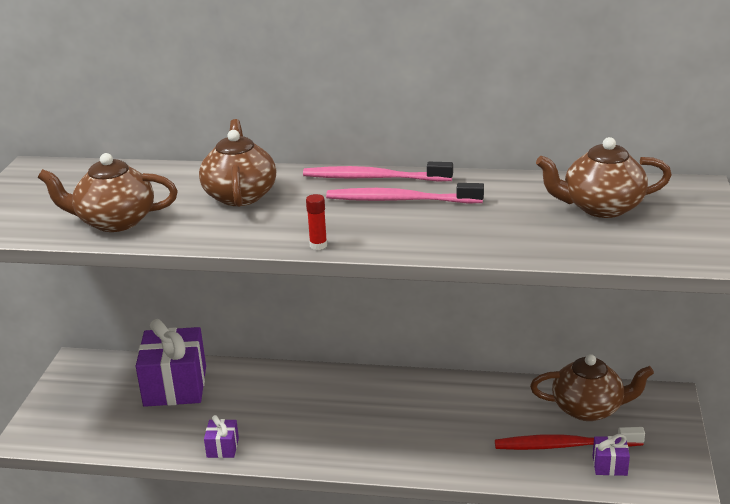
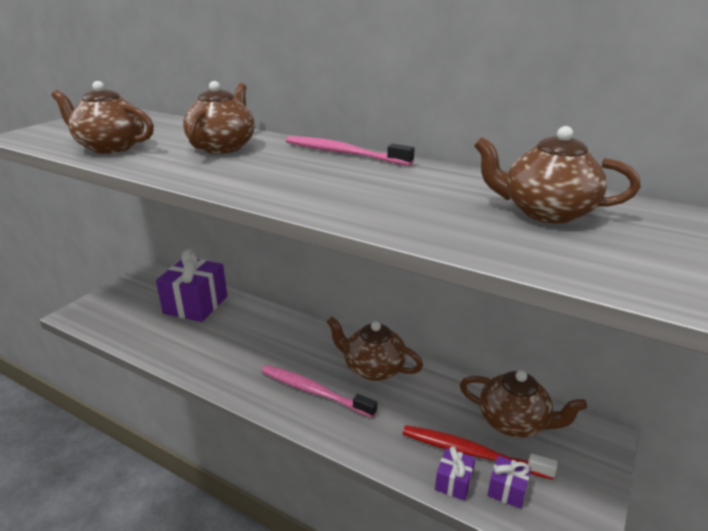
camera: 20 degrees right, 0 degrees up
purple gift [204,415,239,458] -> purple gift moved to [435,446,476,501]
red glue stick [306,194,327,250] -> none
pink toothbrush [326,183,484,203] -> pink toothbrush moved to [261,365,377,418]
none -> brown teapot [326,316,423,381]

